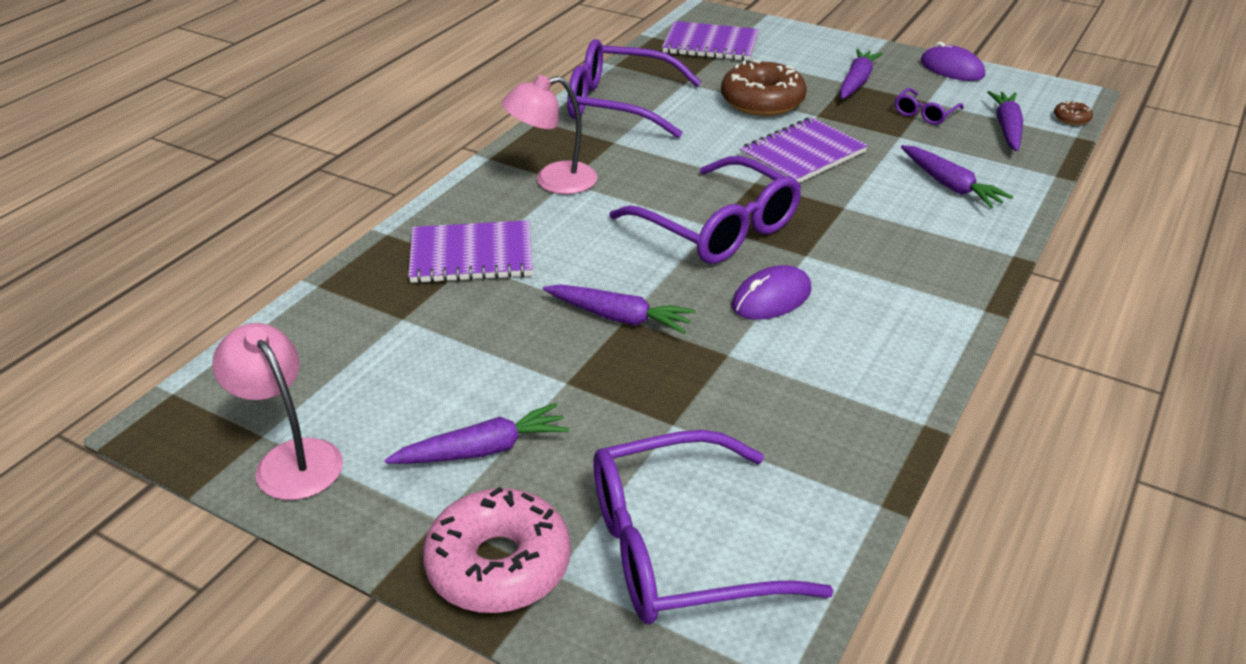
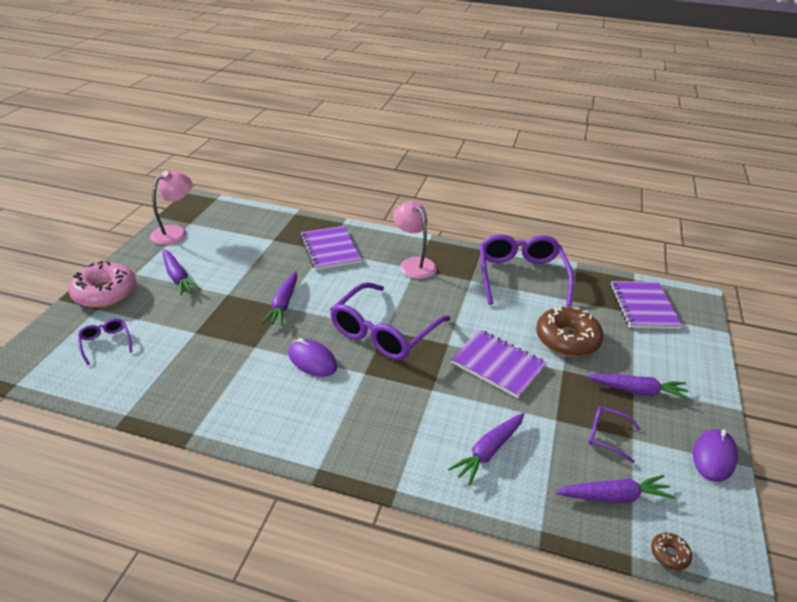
camera: 75 degrees right, 0 degrees up
purple glasses [593,430,834,624] -> purple glasses [78,319,132,365], size x0.45

